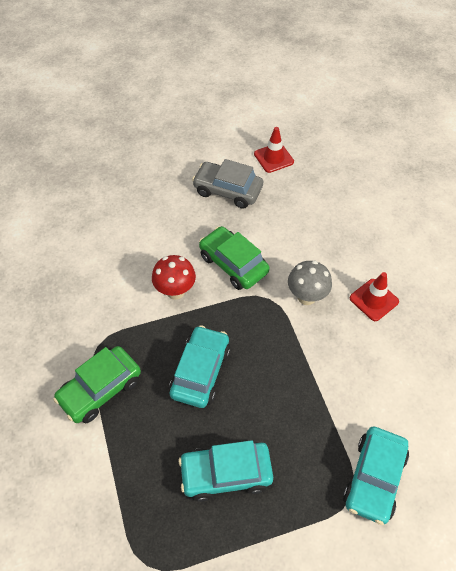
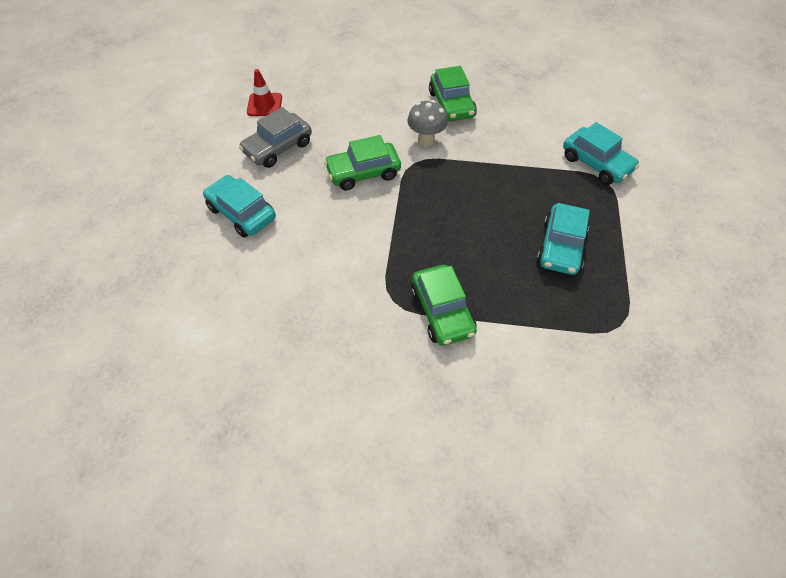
camera: 65 degrees left, 0 degrees up
red mushroom [152,255,196,300] -> none
turquoise car [169,325,230,408] -> turquoise car moved to [203,175,276,238]
red traffic cone [350,272,399,321] -> green car [429,66,477,121]

